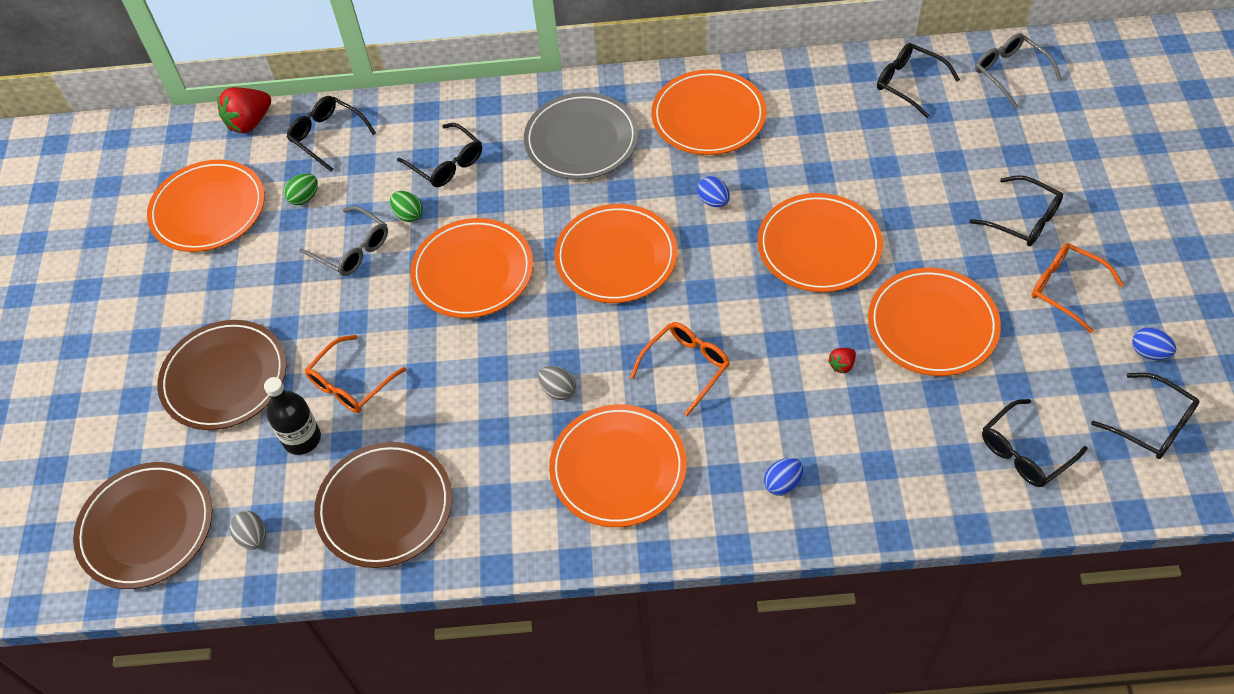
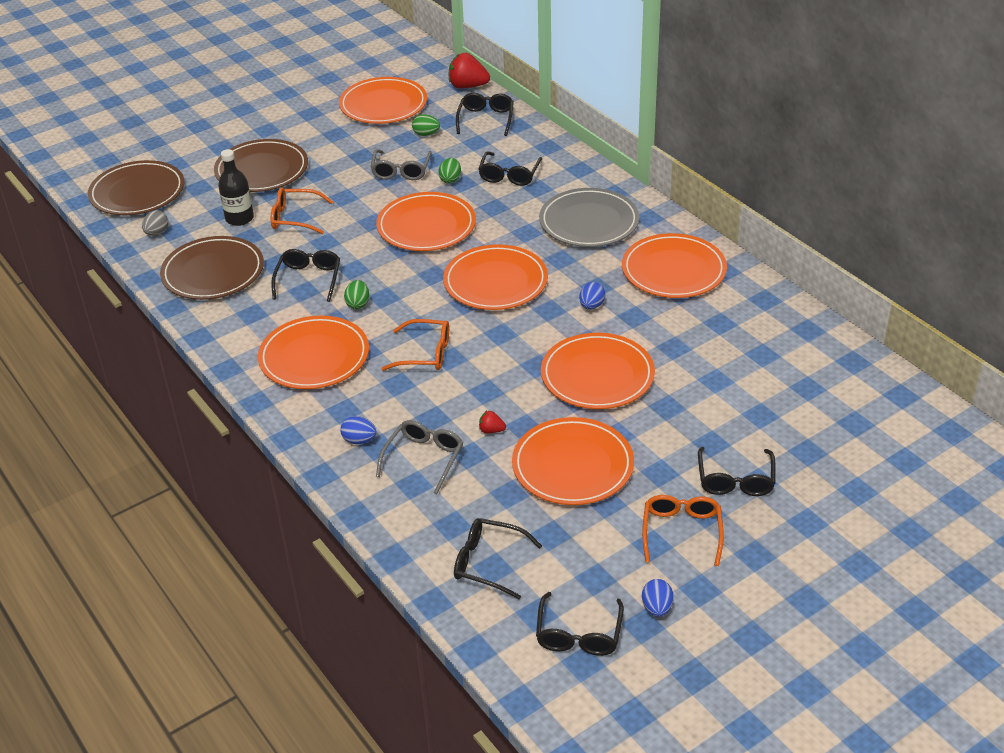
camera: 55 degrees right, 15 degrees down
grey egg [538,366,576,400] -> green egg [344,280,369,309]
black glasses [877,43,960,118] -> black glasses moved to [271,249,340,302]
grey glasses [975,33,1062,109] -> grey glasses moved to [376,420,463,494]

